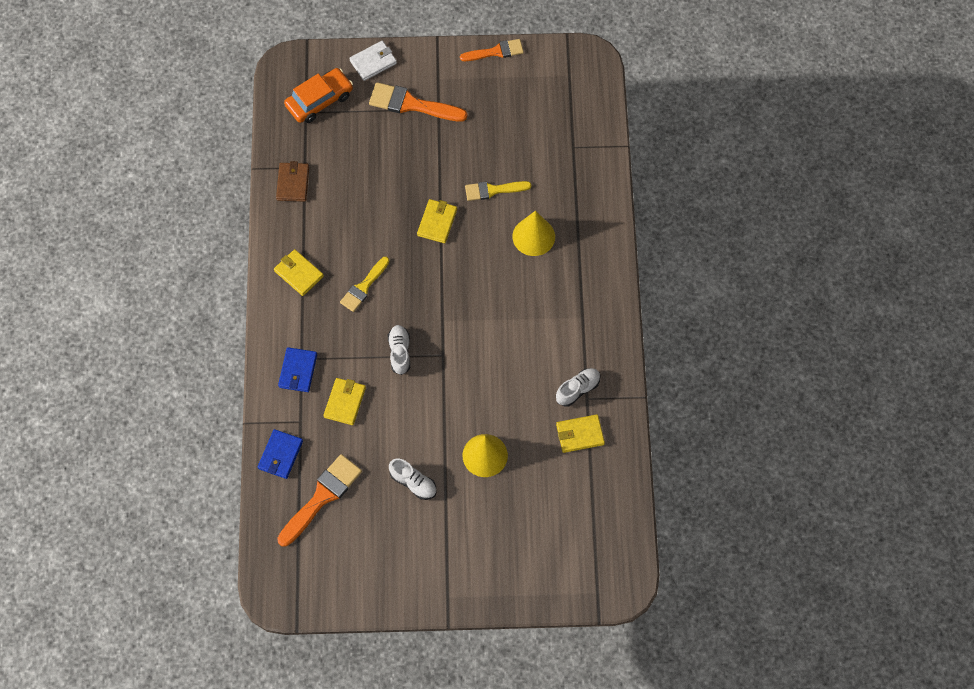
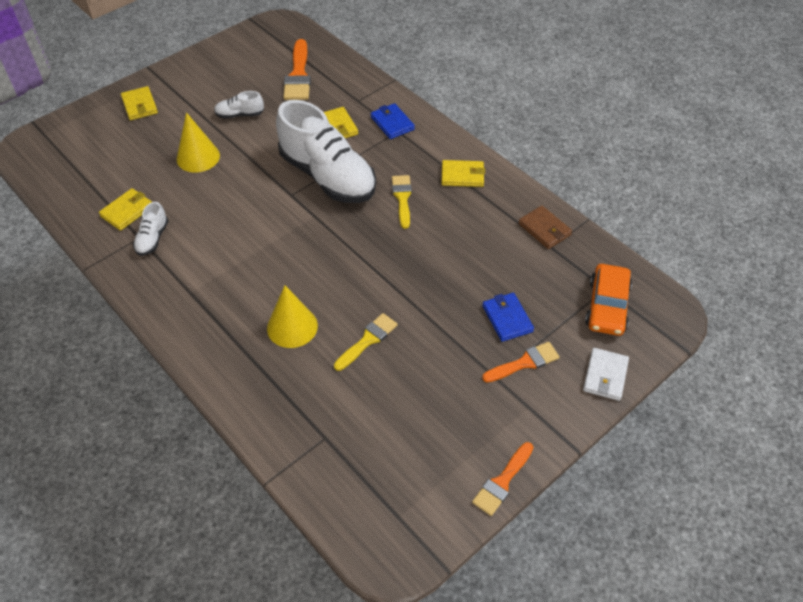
camera: 140 degrees right, 15 degrees down
blue wallet [258,429,303,479] -> blue wallet moved to [482,293,534,342]
orange brush [369,82,467,122] -> orange brush [482,342,560,383], size x0.65
white shoe [388,325,410,375] -> white shoe [276,100,376,203], size x2.38
yellow wallet [417,199,457,243] -> yellow wallet moved to [121,86,158,120]

